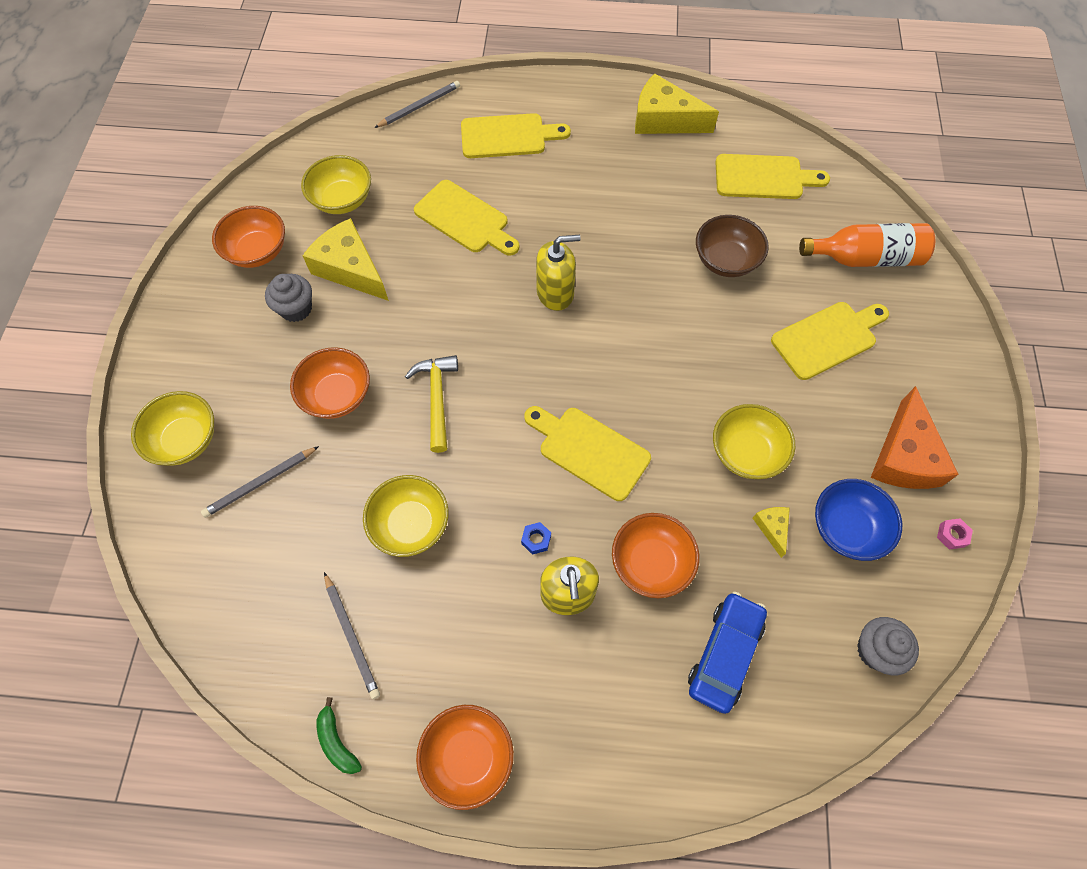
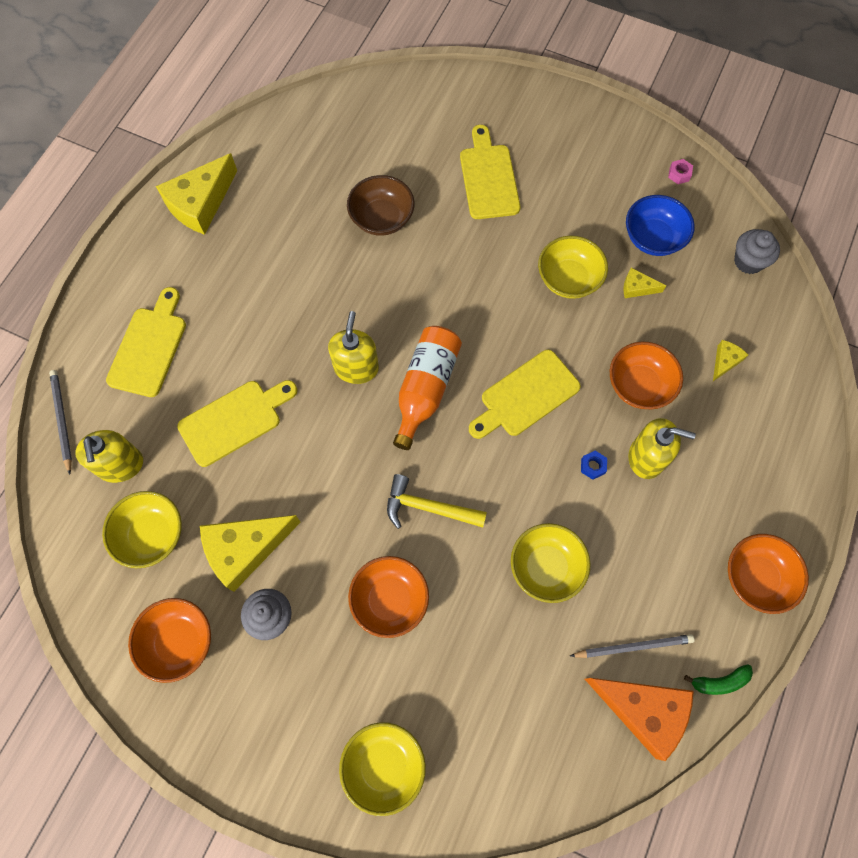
camera: 70 degrees left, 5 degrees up
grey pencil [201,446,319,518] -> none
blue car [688,592,767,714] -> yellow cheese [713,340,748,381]
yellow cutting board [716,154,830,199] -> none
orange bottle [799,223,935,267] -> orange bottle moved to [393,326,462,450]
orange cheese [870,386,959,489] -> orange cheese moved to [585,678,694,761]
none -> yellow soap dispenser [75,430,143,483]

